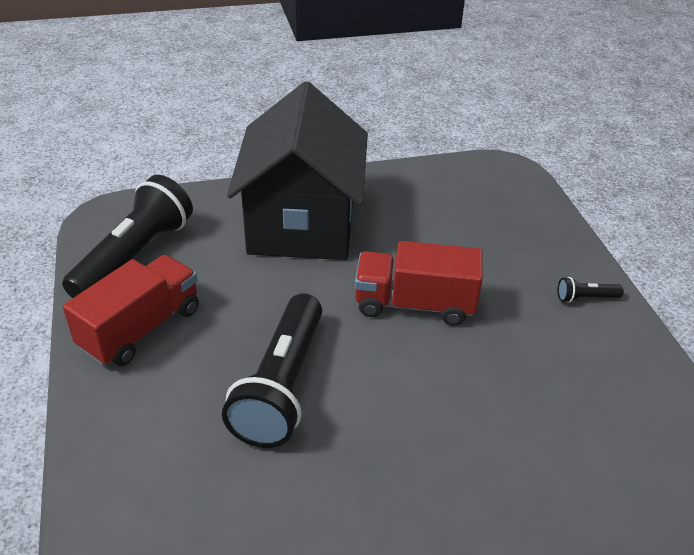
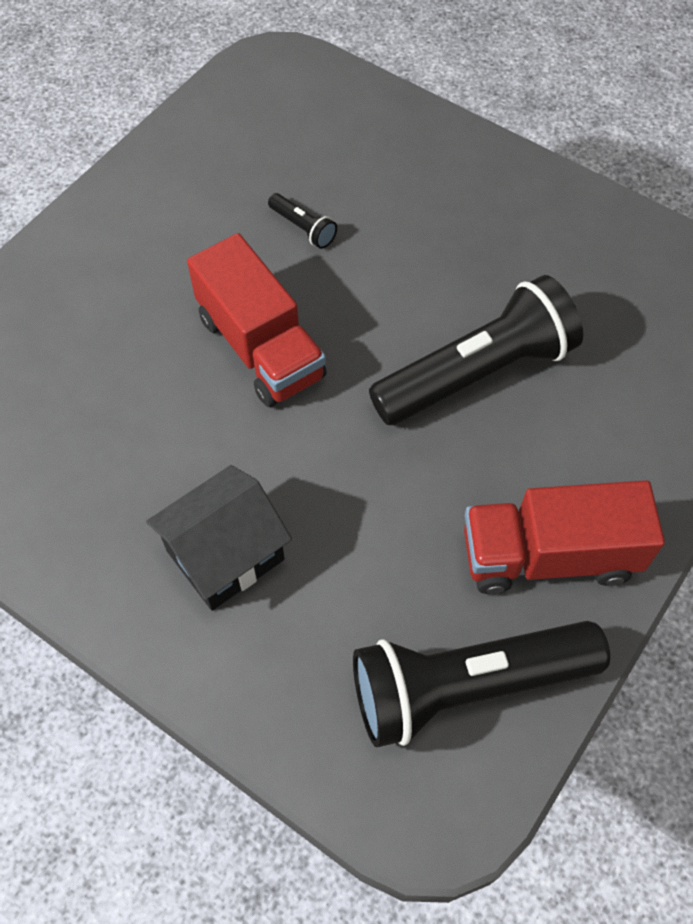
camera: 130 degrees left, 20 degrees up
black house [227,81,368,260] -> black house [146,465,292,611], size x0.51
black flashlight [558,277,624,303] -> black flashlight moved to [268,193,337,249]

